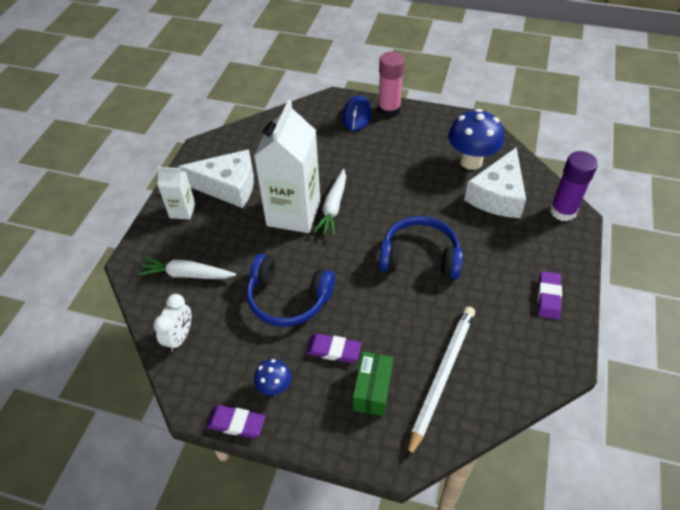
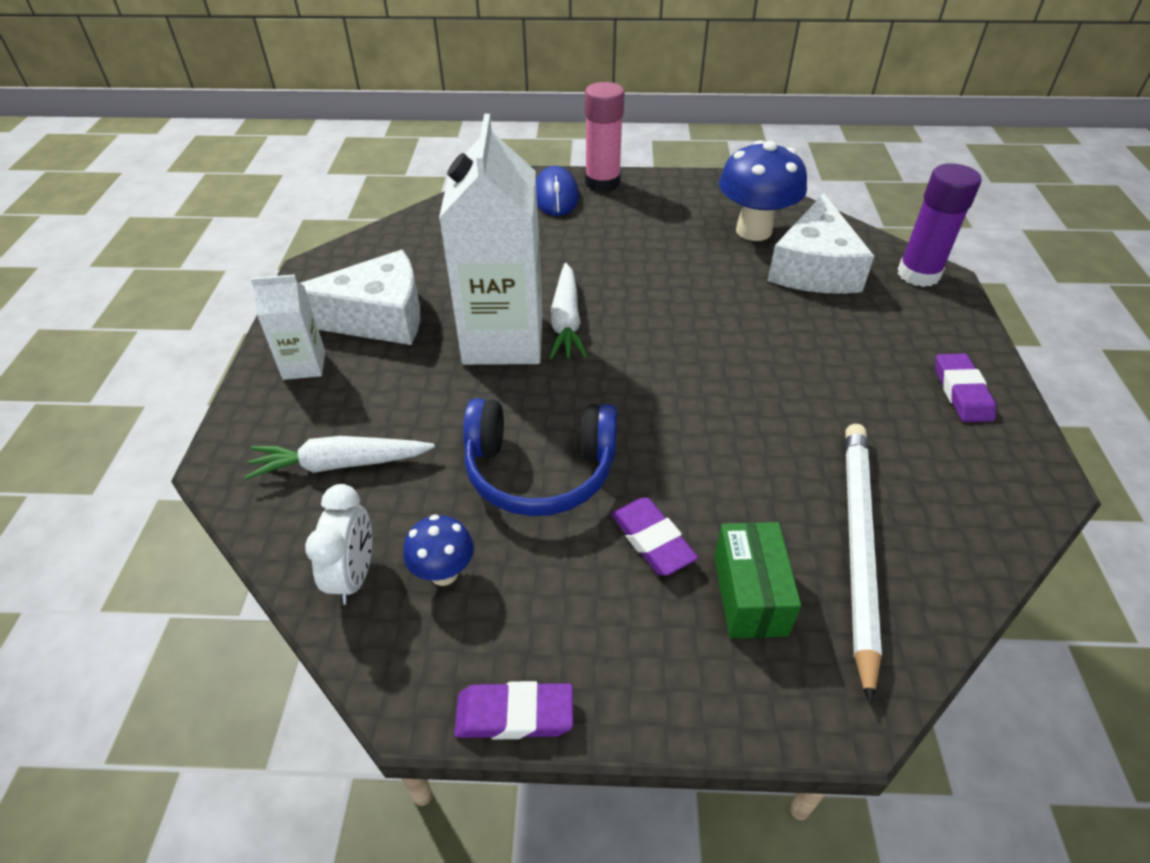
camera: 15 degrees left, 5 degrees down
blue mushroom [254,359,291,395] -> blue mushroom moved to [403,514,474,586]
purple eraser [306,334,361,363] -> purple eraser turned 60 degrees clockwise [611,497,698,576]
blue headphones [379,216,463,279] -> none

